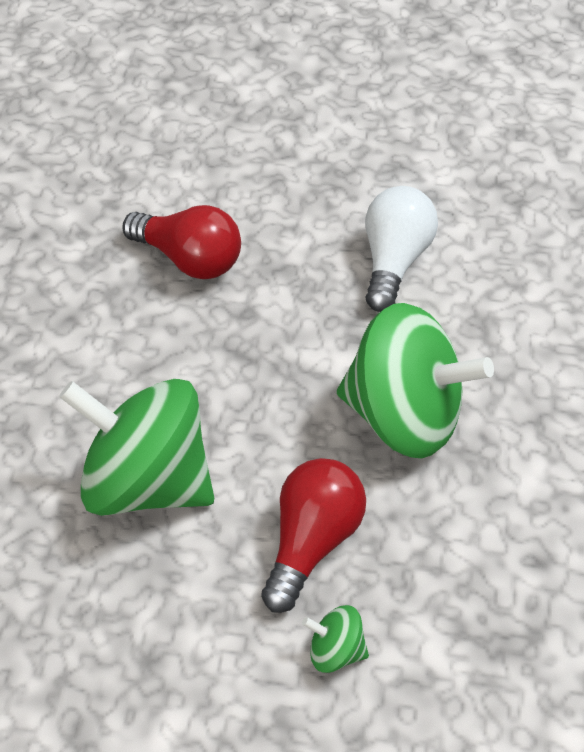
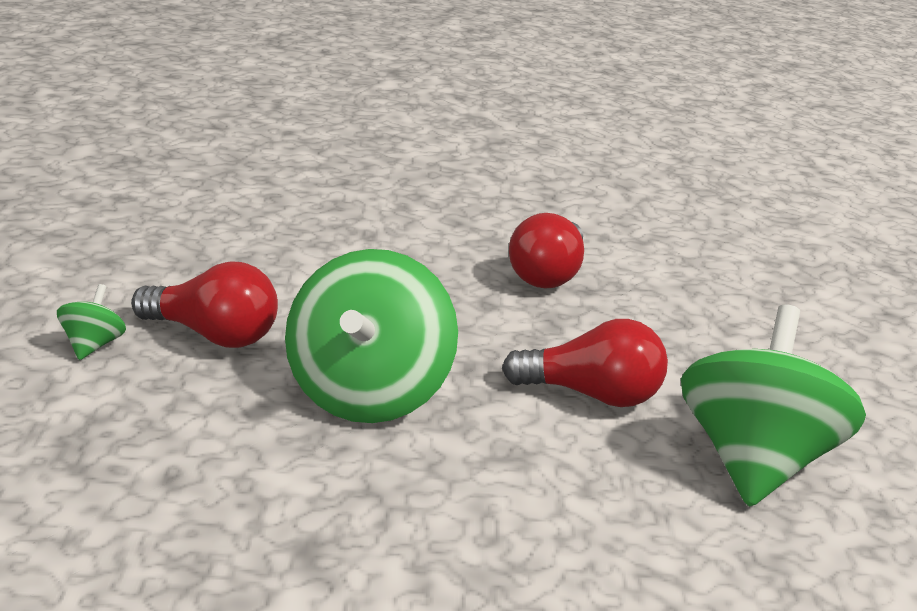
camera: 80 degrees right, 25 degrees down
green spinning top [59,379,214,516] -> green spinning top moved to [681,304,866,507]
white light bulb [365,186,438,312] -> red light bulb [502,319,668,407]

